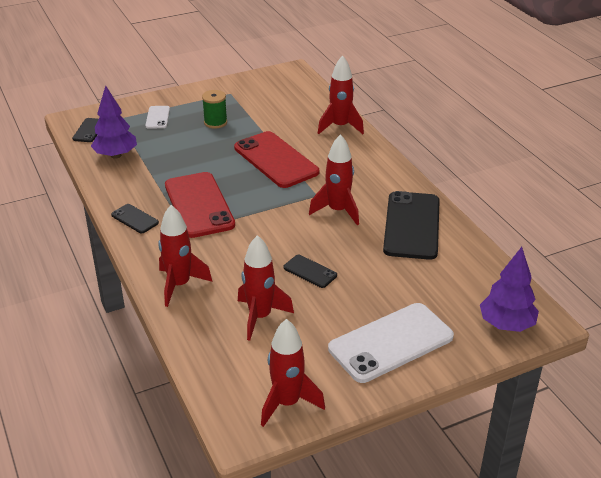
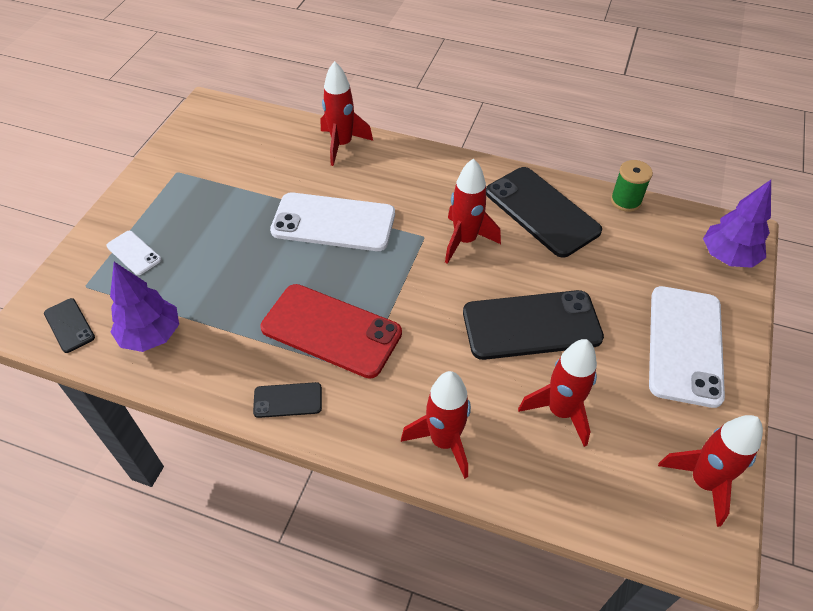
camera: 45 degrees left, 15 degrees up
green spool [202,90,227,129] -> green spool moved to [611,160,653,212]
red phone [234,131,319,188] -> white phone [270,192,395,251]
black phone [283,255,337,288] -> black phone [463,290,604,360], size x2.11

